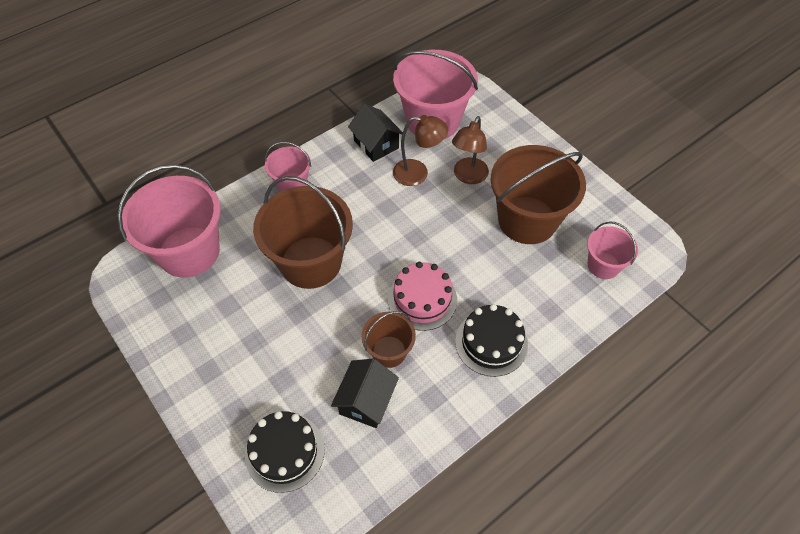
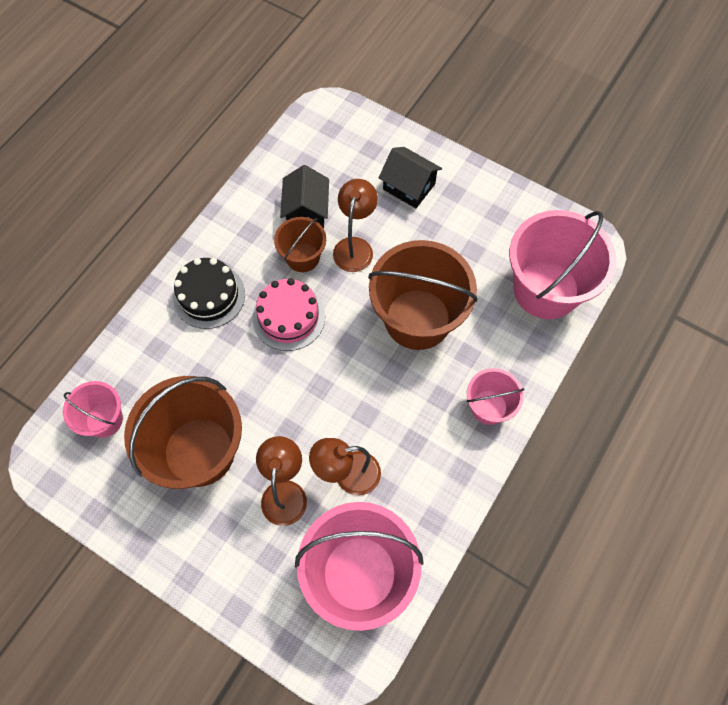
camera: 160 degrees right, 10 degrees up
black cake [245,411,325,493] -> none
black house [348,104,403,162] -> black house moved to [379,147,442,208]
none -> brown lamp [333,179,378,272]

